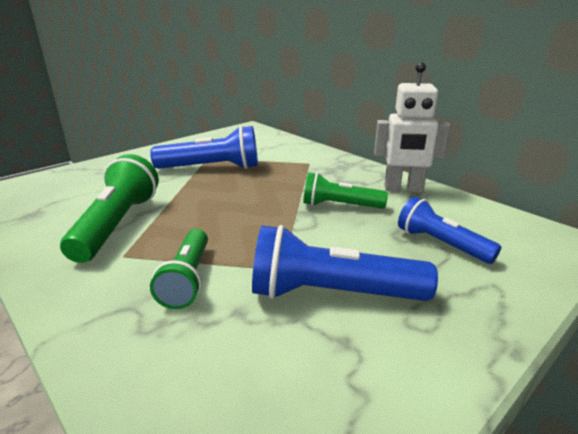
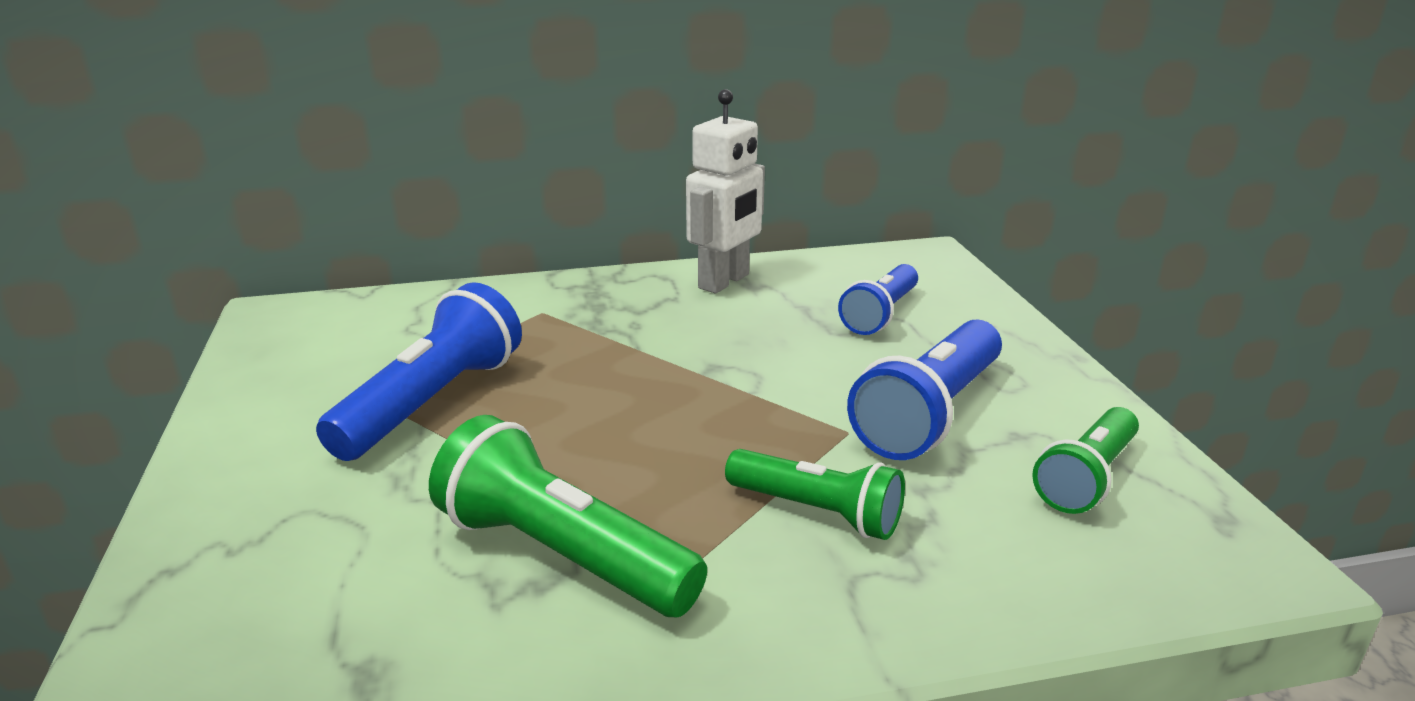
camera: 60 degrees left, 0 degrees up
green flashlight [303,172,388,209] -> green flashlight moved to [1032,407,1139,514]
blue flashlight [398,197,501,264] -> blue flashlight turned 45 degrees counterclockwise [838,264,918,335]

